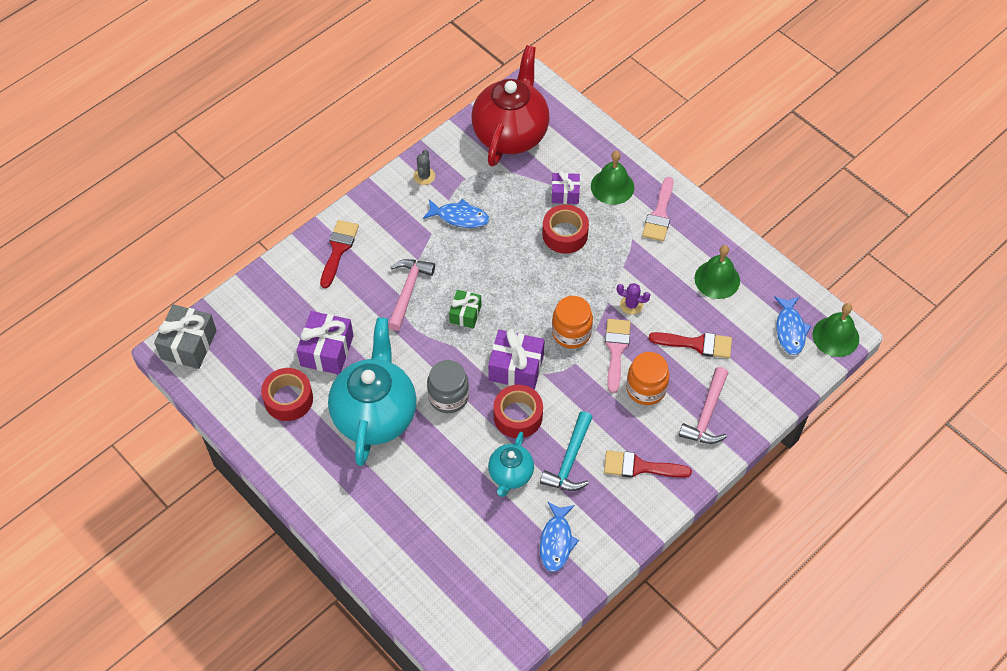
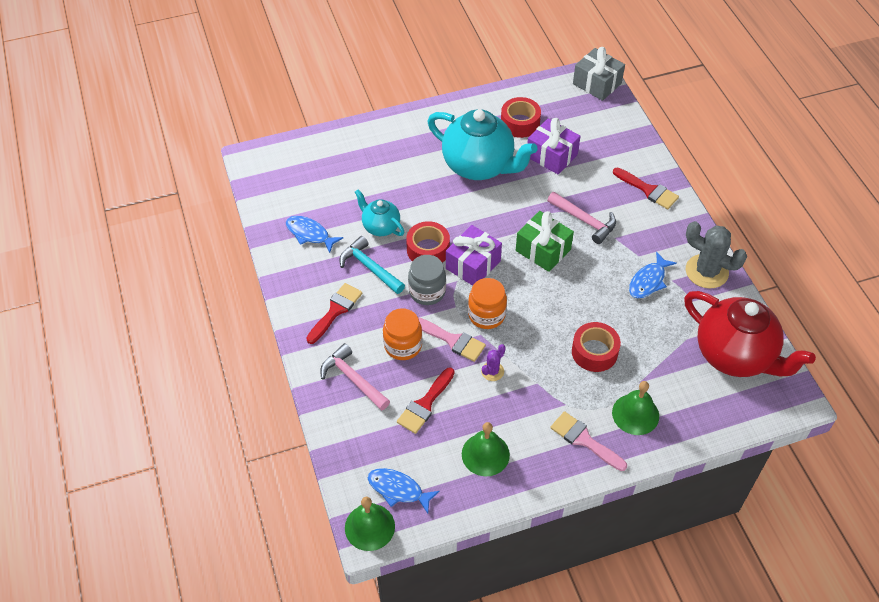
camera: 115 degrees right, 5 degrees down
grey cactus [413,149,435,185] -> grey cactus [686,221,747,289], size x1.99
grey jar [427,360,469,413] -> grey jar moved to [408,255,446,305]
green gift [449,290,481,329] -> green gift [516,211,574,272], size x1.62
purple gift [552,170,580,204] -> none

